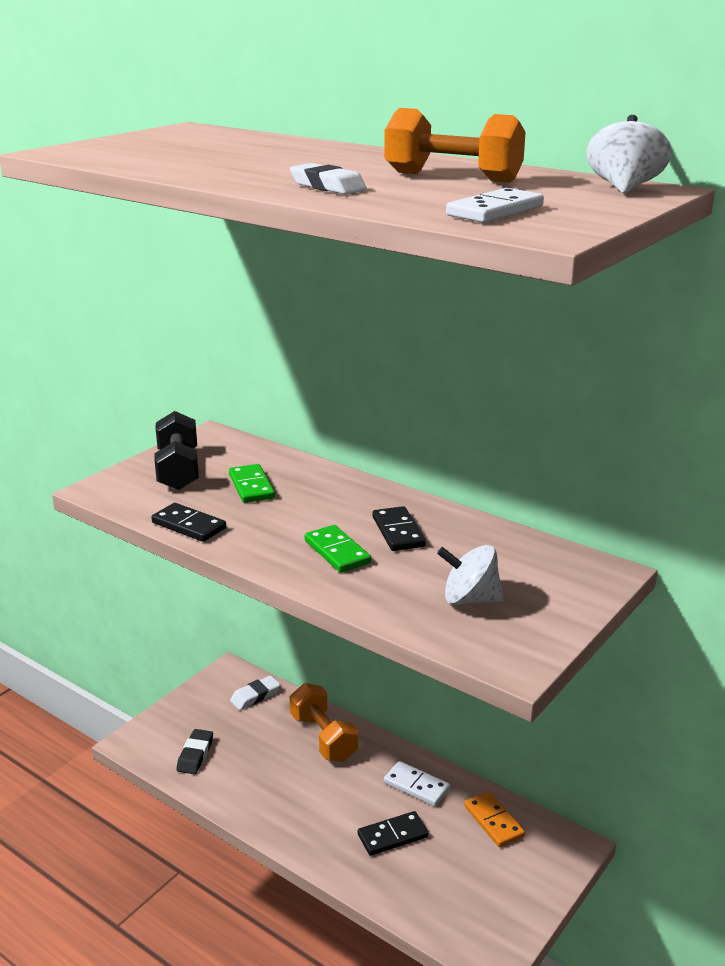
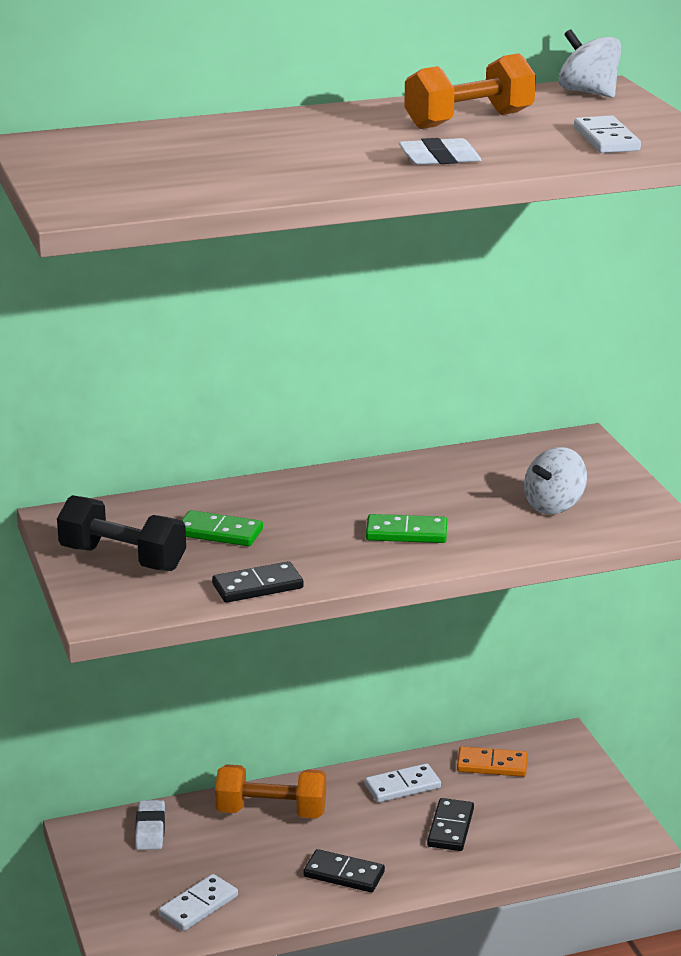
camera: 55 degrees left, 0 degrees up
black eraser [176,729,213,774] -> white domino [159,874,238,931]
black domino [373,506,426,551] -> black domino moved to [303,849,385,892]

